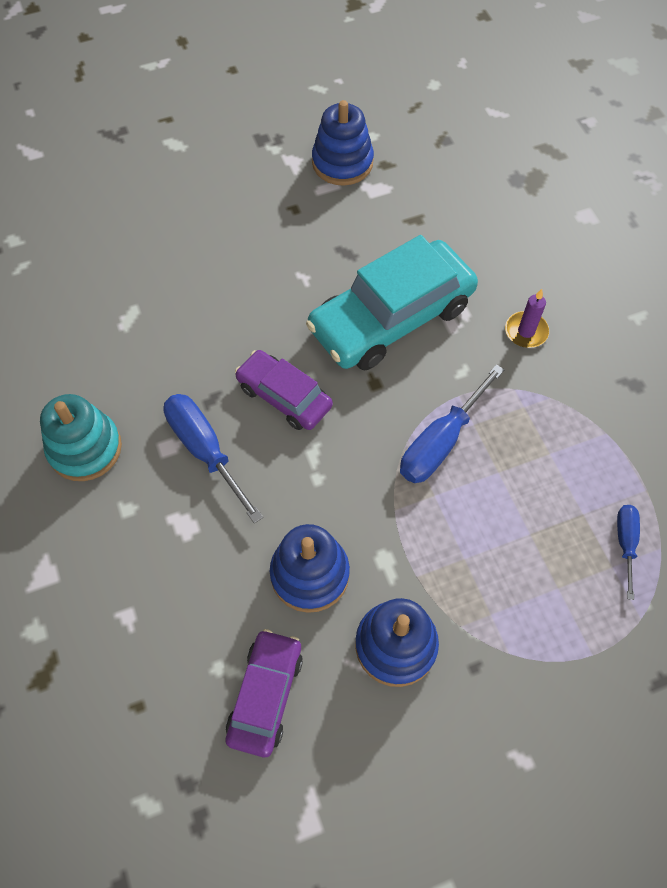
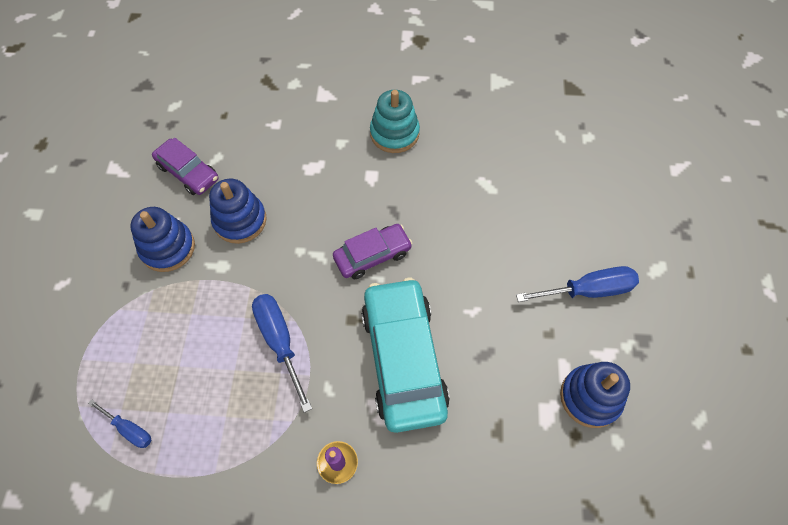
camera: 115 degrees right, 0 degrees up
blue screwdriver [163,394,263,523] -> blue screwdriver moved to [516,266,639,302]

